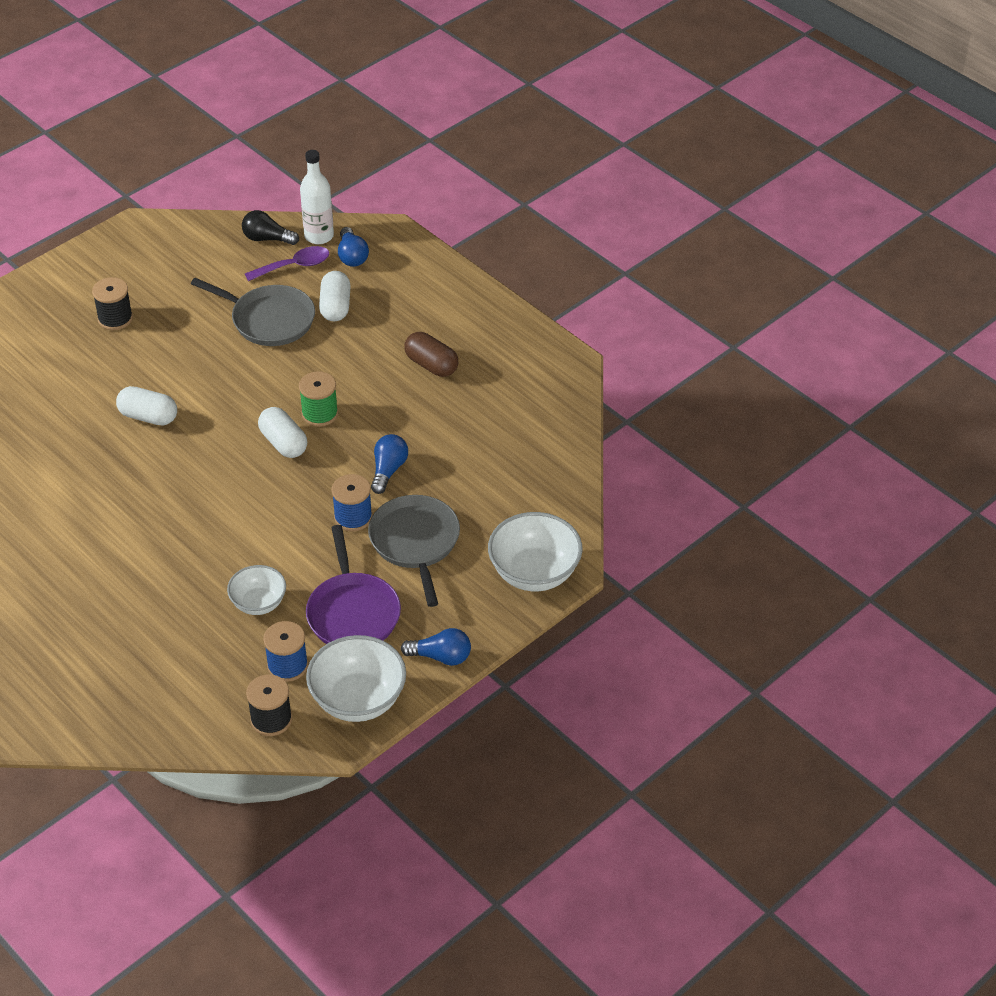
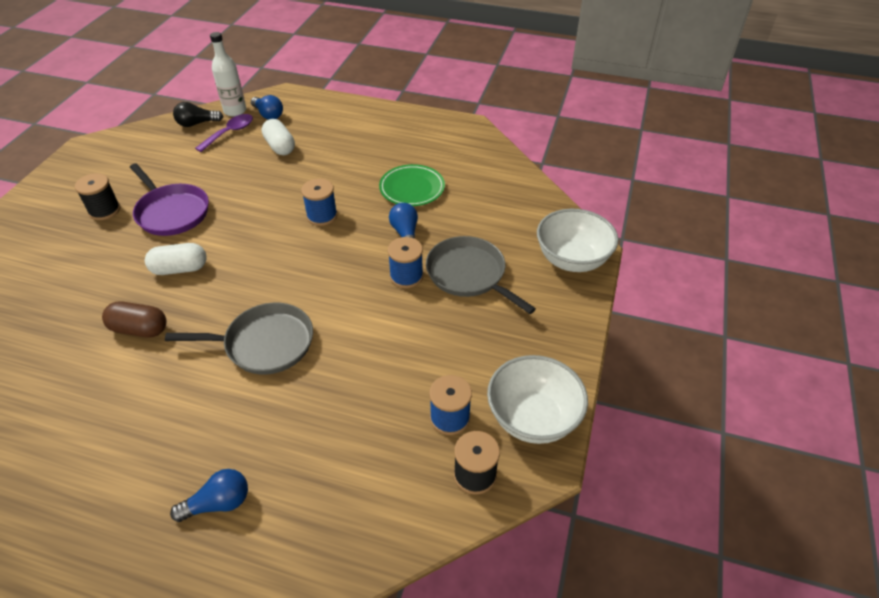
camera: 30 degrees left, 0 degrees up
grey pan [191,278,315,346] -> grey pan moved to [165,303,313,375]
white bowl [227,565,286,615] -> none
white capsule [258,407,307,458] -> none
green spool [299,371,338,427] -> blue spool [301,179,338,226]
purple pan [306,525,401,644] -> purple pan moved to [130,163,209,236]
blue light bulb [401,628,471,666] -> blue light bulb moved to [170,469,248,522]
brown capsule [404,332,458,377] -> brown capsule moved to [102,302,166,338]
none -> green plate [379,164,445,206]

